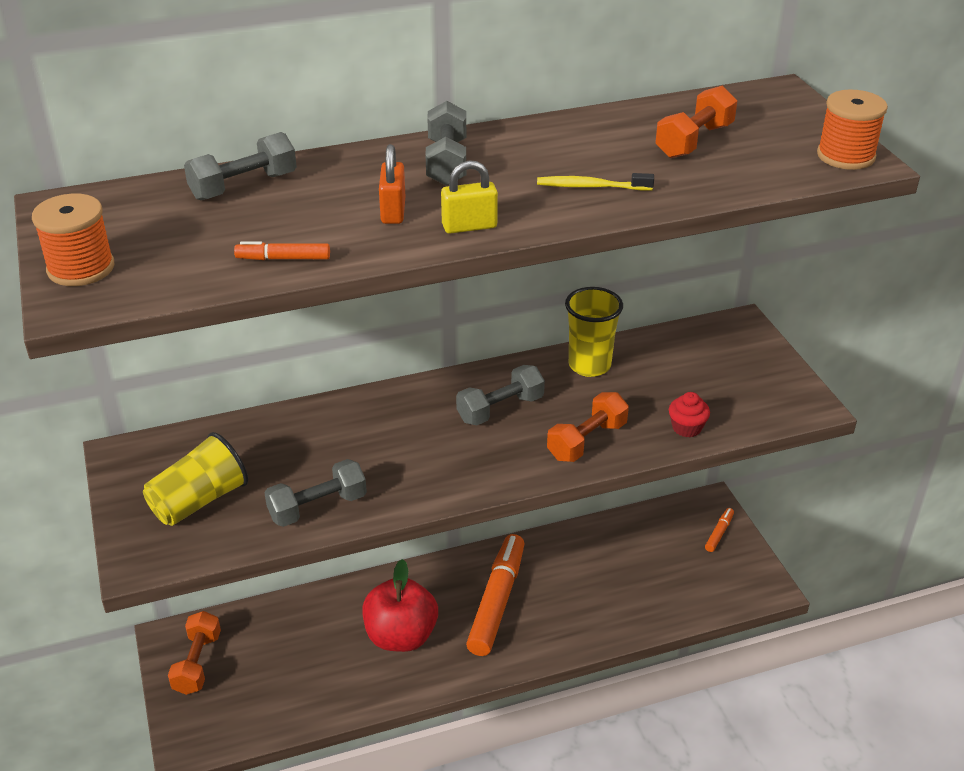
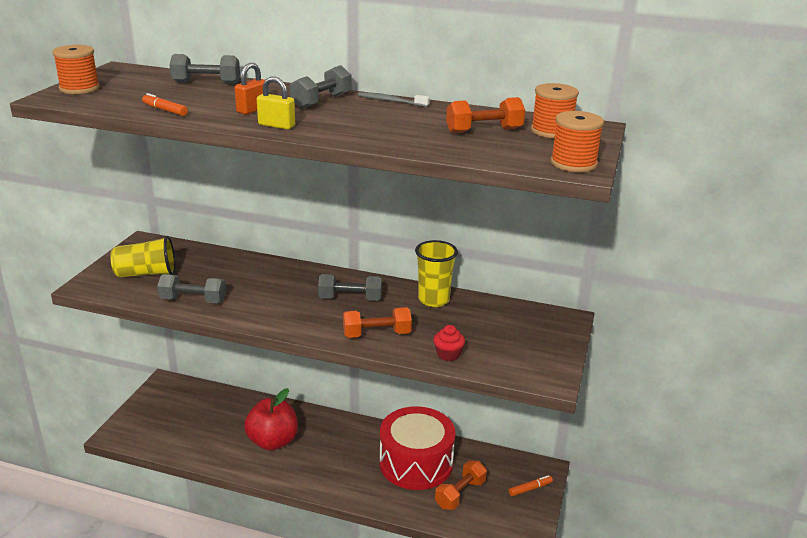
camera: 35 degrees right, 10 degrees down
orange dumbbell [168,611,221,695] -> orange dumbbell moved to [435,460,487,510]
orange marker [466,534,525,656] -> none
yellow toothbrush [537,173,654,191] -> none
none -> grey toothbrush [358,92,430,107]
none -> red drum [379,406,456,490]
none -> orange spool [531,83,579,138]

